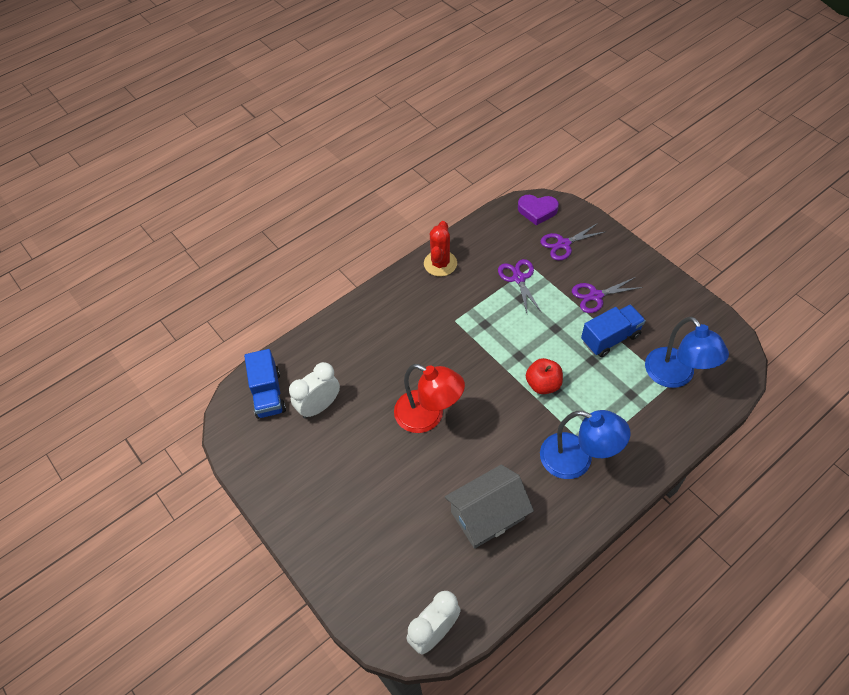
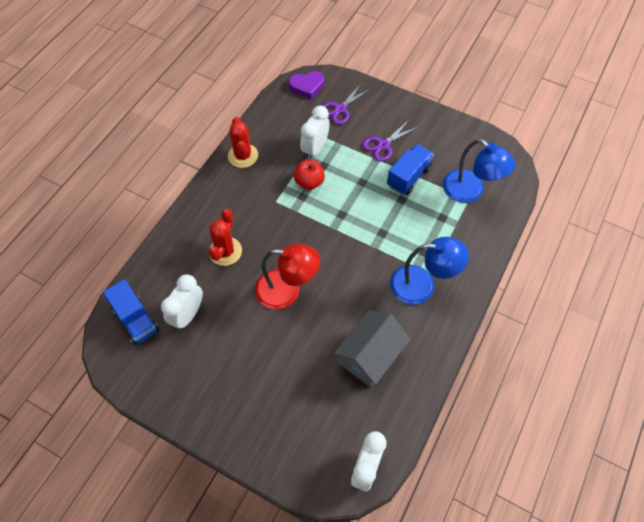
camera: 25 degrees left, 5 degrees up
purple scissors [498,259,542,313] -> white clock [300,106,330,160]
red apple [526,358,563,394] -> red apple moved to [294,160,325,190]
none -> red cactus [208,209,242,266]

